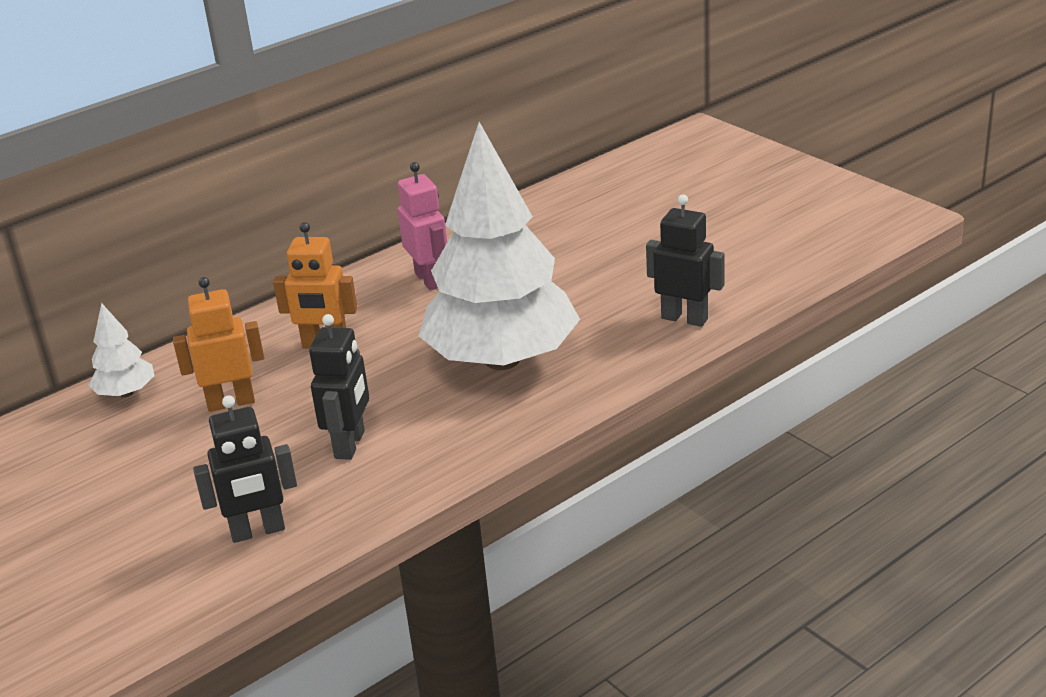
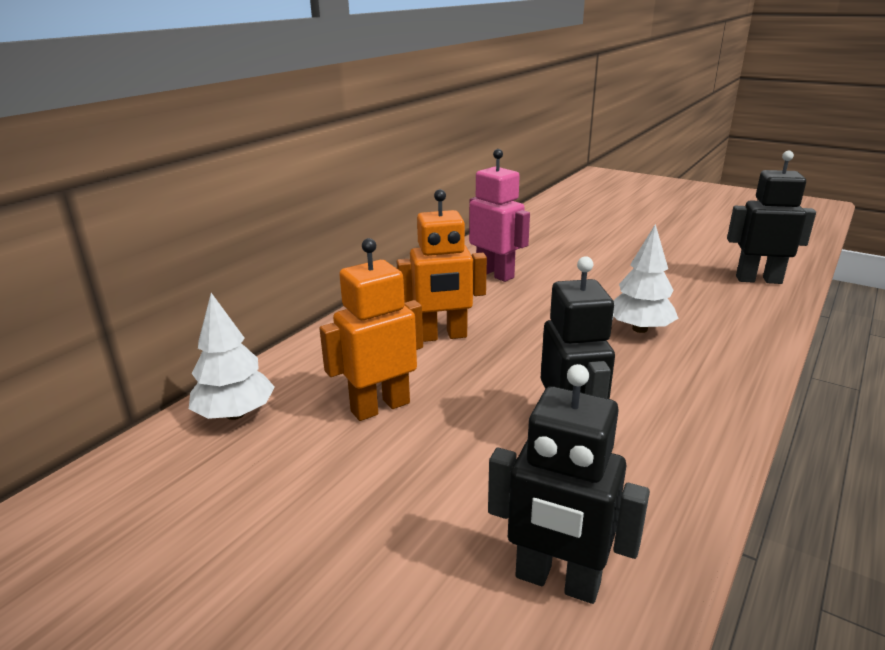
camera: 20 degrees left, 5 degrees down
black robot [193,395,297,543] -> black robot turned 60 degrees clockwise [488,364,650,604]
white tree [419,122,580,370] -> white tree [613,224,678,333], size x0.41

